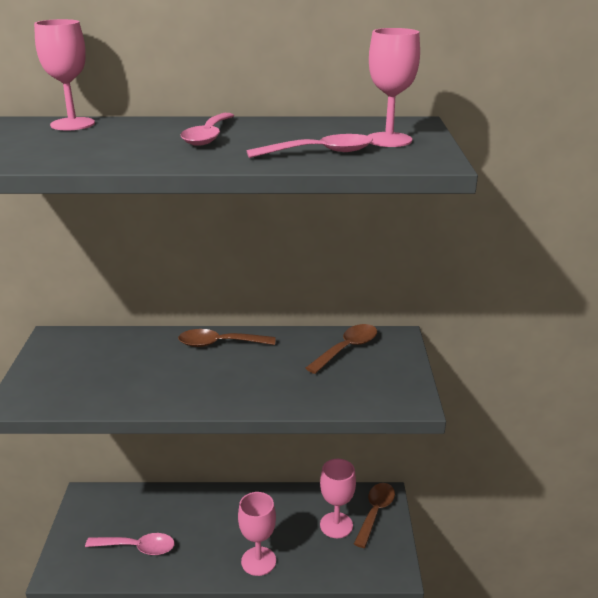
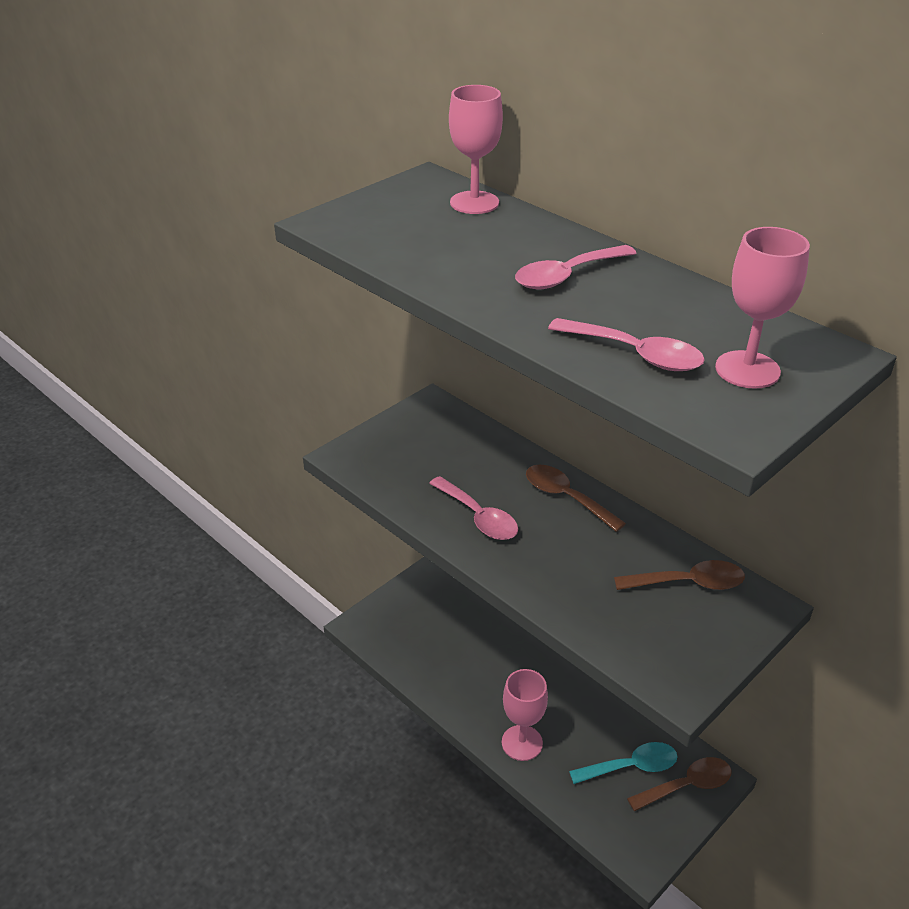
camera: 45 degrees right, 10 degrees up
pink spoon [85,533,175,555] -> pink spoon moved to [429,476,518,540]
pink goblet [320,459,356,538] -> turquoise spoon [569,742,677,784]

